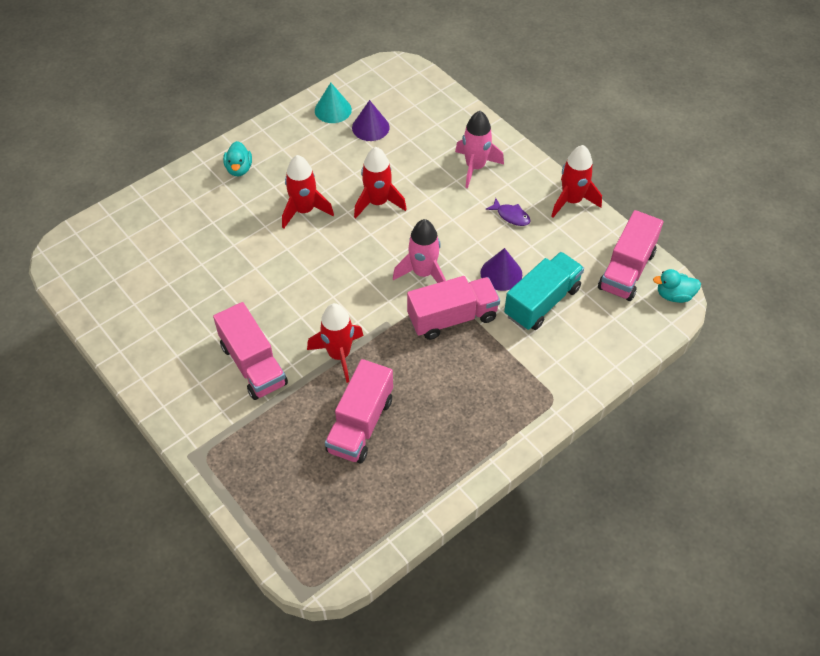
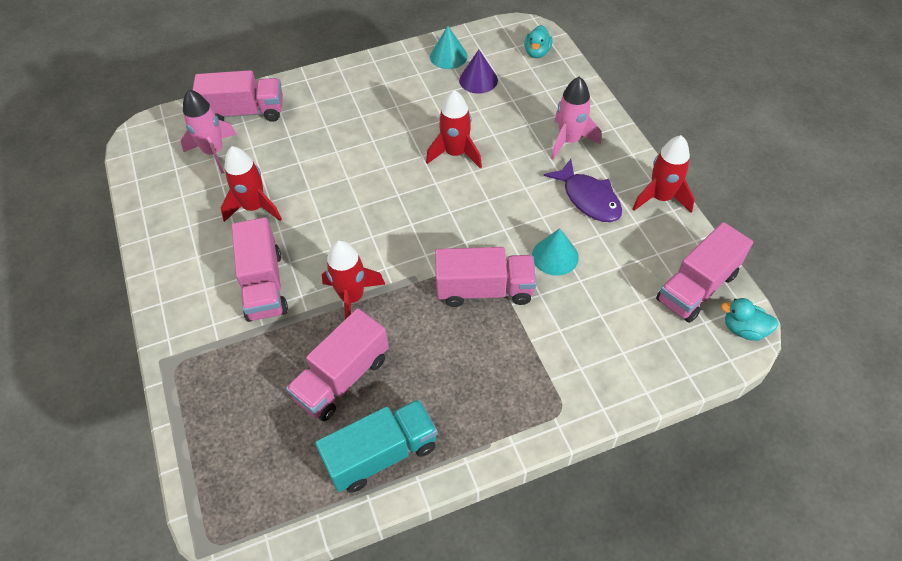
camera: 20 degrees right, 0 degrees up
turquoise duck [223,141,252,177] -> turquoise duck moved to [524,25,553,58]
red rocket [282,155,334,229] -> red rocket moved to [221,146,282,222]
pink rocket [393,219,446,283] -> pink rocket moved to [181,89,237,174]
purple cone [480,248,522,291] -> turquoise cone [532,228,579,276]
purple fish [485,198,531,226] -> purple fish [544,159,622,222], size x1.76
turquoise truck [504,252,584,330] -> turquoise truck moved to [315,399,438,493]
none -> pink truck [193,70,283,122]

